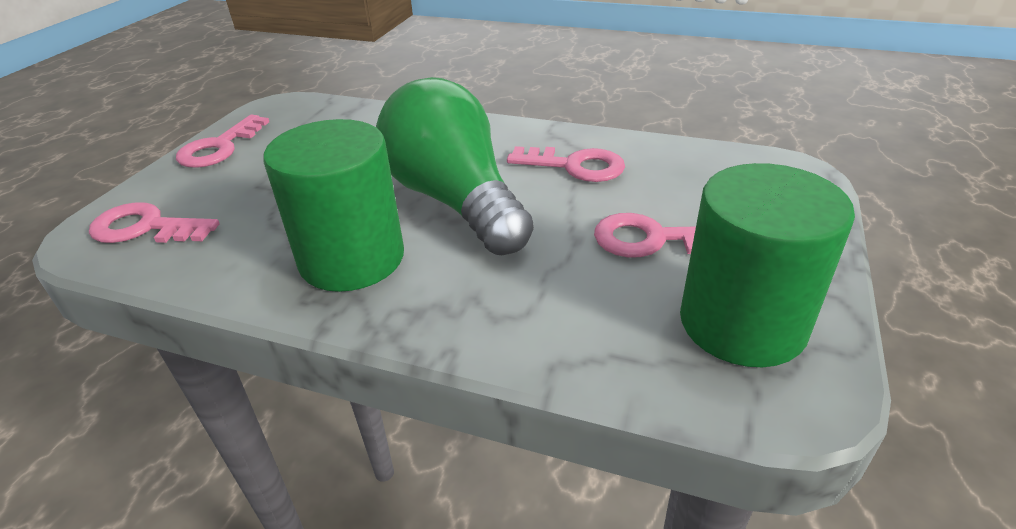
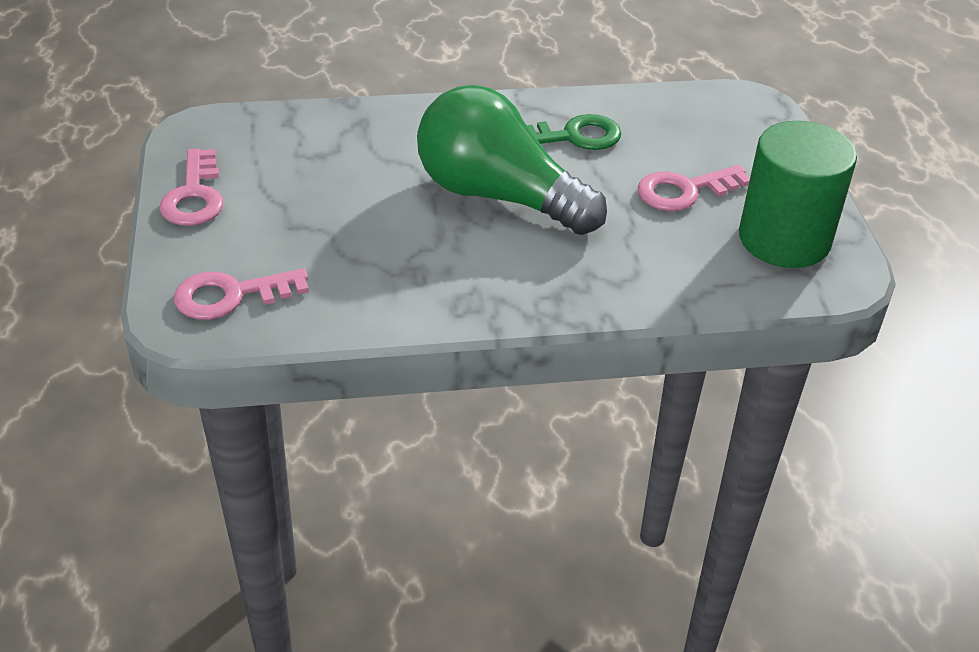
camera: 30 degrees left, 5 degrees up
green cylinder [263,119,404,292] -> none
pink key [507,146,625,182] -> green key [527,114,621,150]

